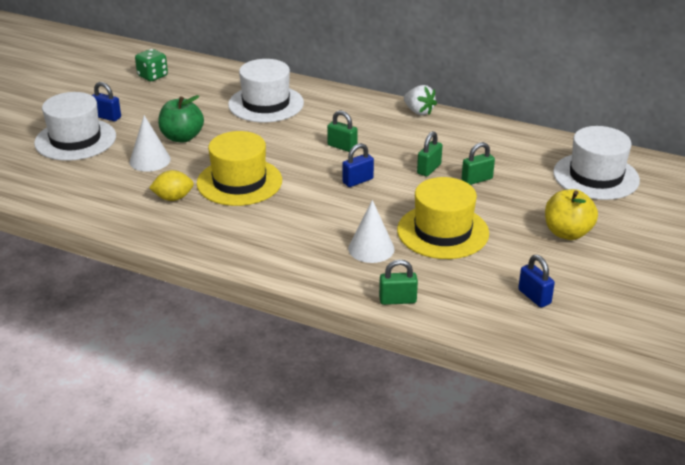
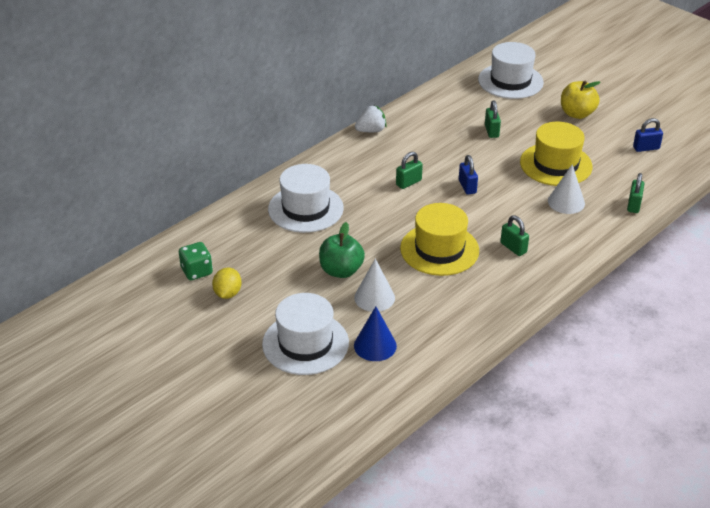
camera: 70 degrees left, 5 degrees up
blue padlock [92,82,121,121] -> none
yellow lemon [149,170,194,201] -> yellow lemon moved to [212,268,242,299]
green padlock [417,131,443,176] -> green padlock moved to [500,215,529,256]
none -> blue cone [354,306,397,361]

